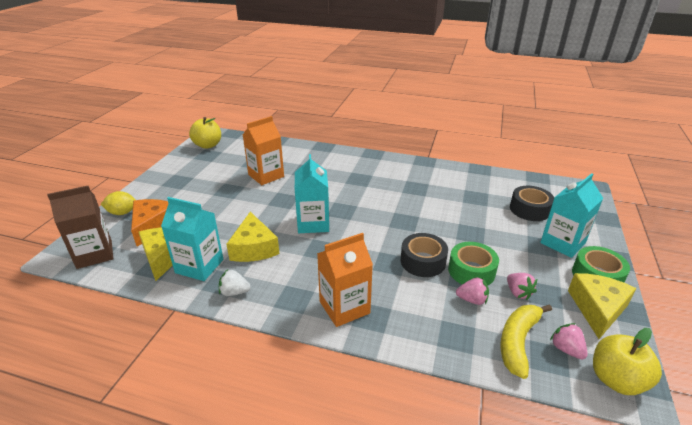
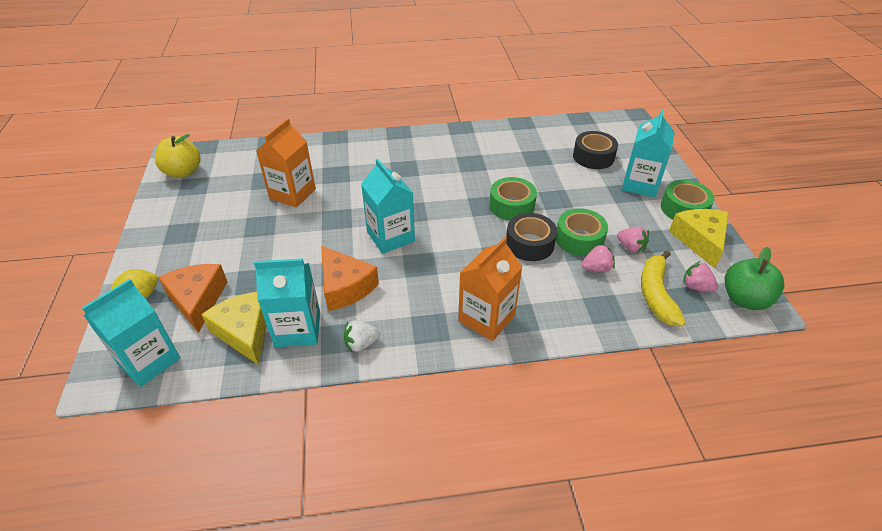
camera: 25 degrees left, 10 degrees up
brown carton [47,186,113,269] -> turquoise carton [82,279,180,387]
yellow cheese [226,212,280,262] -> orange cheese [321,246,379,311]
yellow apple [593,328,662,395] -> green apple [725,247,784,310]
none -> green tape [489,177,537,221]

